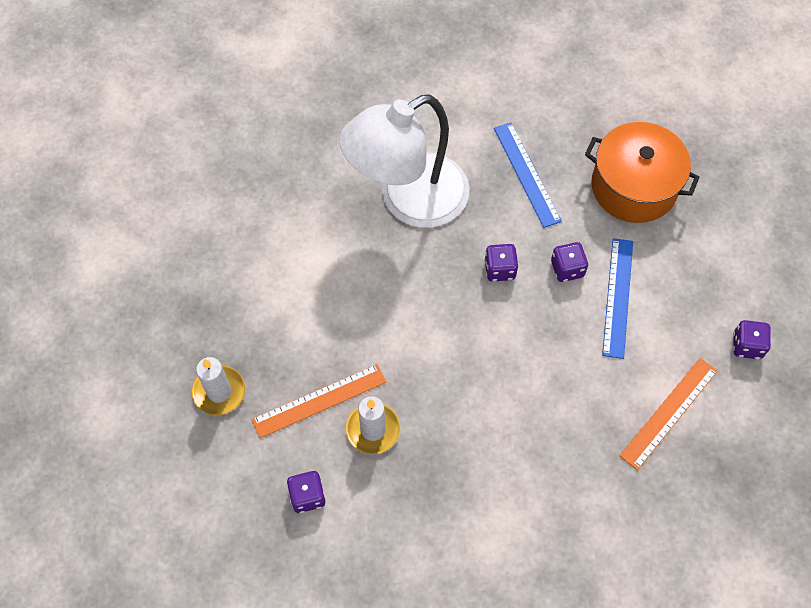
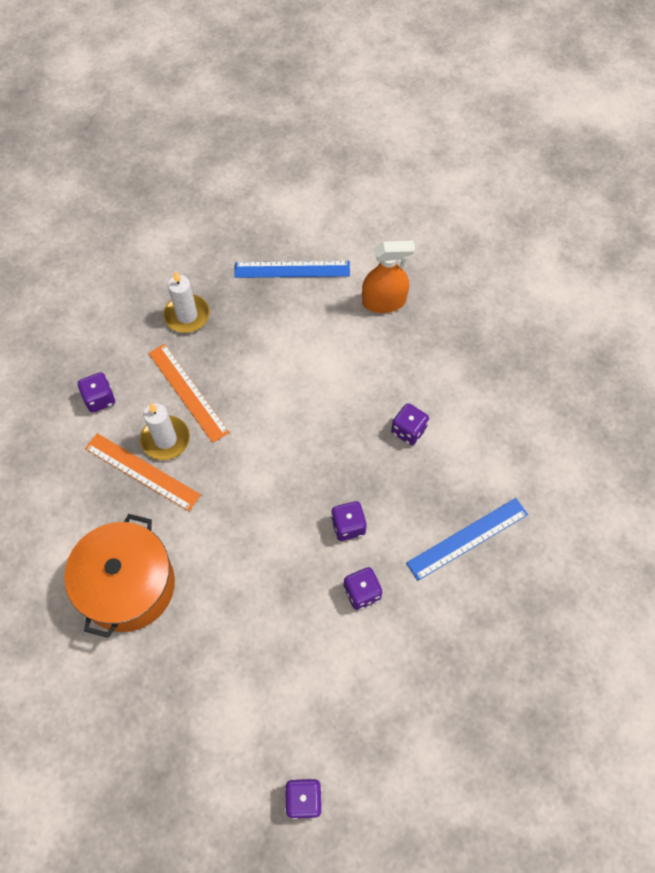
camera: 80 degrees right, 0 degrees up
white lamp [339,94,469,228] -> purple dice [391,403,429,445]
orange pot [585,122,700,223] -> orange pot moved to [64,514,175,638]
blue ruler [602,238,633,359] -> blue ruler moved to [234,261,350,278]
orange ruler [620,358,718,470] -> orange ruler moved to [85,433,201,511]
none -> orange spray bottle [362,241,415,313]

